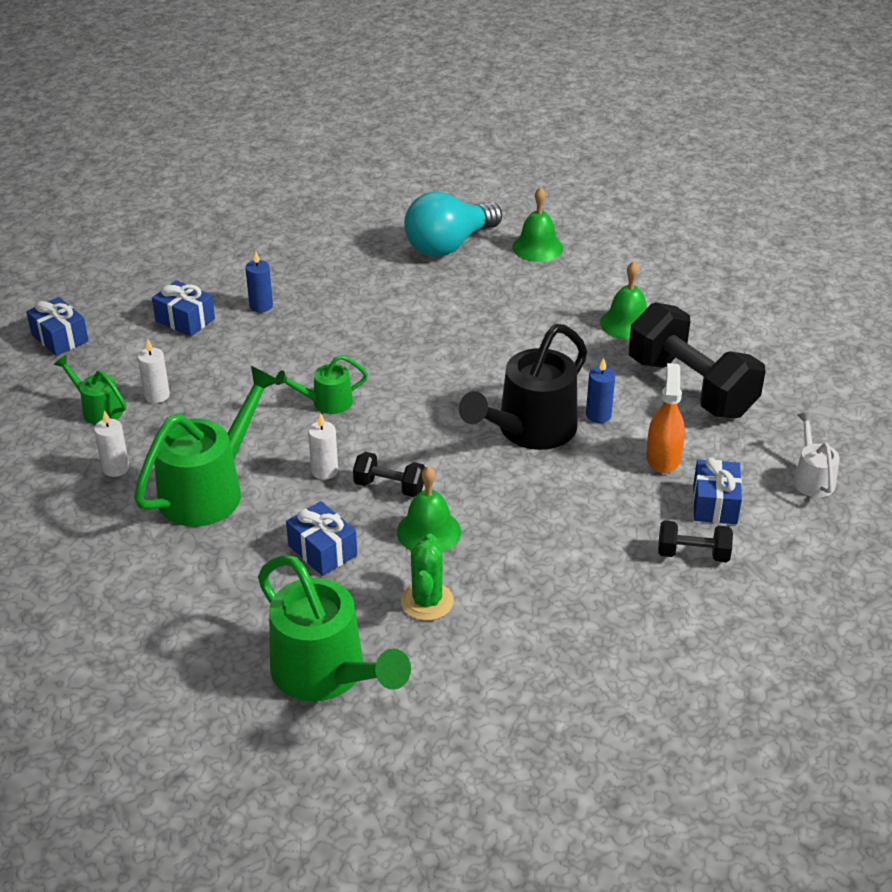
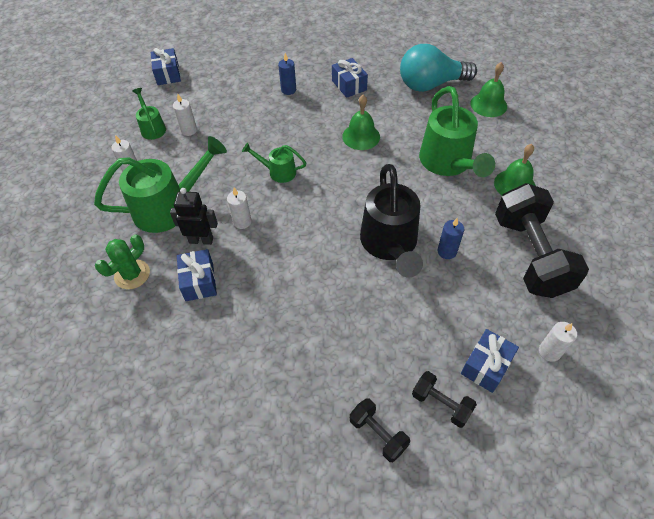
camera: 30 degrees right, 15 degrees up
blue gift [152,280,215,337] -> blue gift moved to [332,58,368,98]
green watering can [258,555,411,701] -> green watering can moved to [419,86,495,177]
black dumbbell [353,452,425,497] -> black dumbbell moved to [350,398,410,462]
green bell [397,466,461,552] -> green bell moved to [342,95,380,150]
green cactus [401,534,454,621] -> green cactus moved to [95,234,150,289]
black watering can [459,324,587,450] -> black watering can turned 75 degrees counterclockwise [360,164,423,278]
orange spray bottle [646,363,685,473] -> none
white watering can [793,412,840,498] -> none
none -> black robot [170,188,218,245]
none -> white candle [539,322,577,362]

